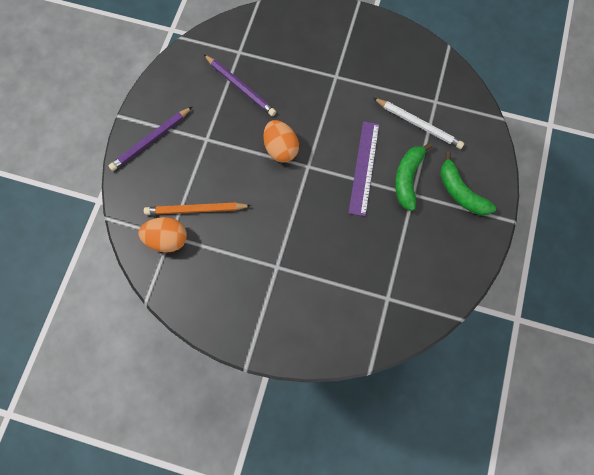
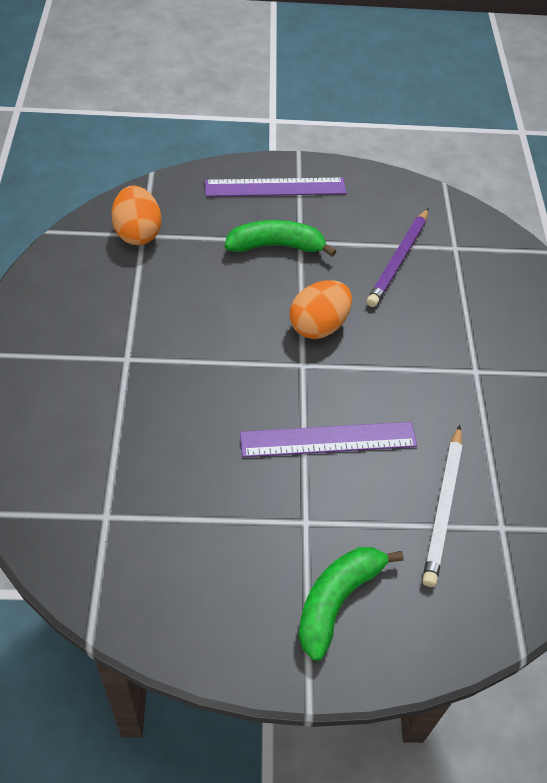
camera: 70 degrees right, 20 degrees down
purple pencil [108,106,193,171] -> purple ruler [205,178,346,197]
orange pencil [144,203,252,215] -> none
green banana [395,143,433,211] -> green banana moved to [225,220,336,257]

